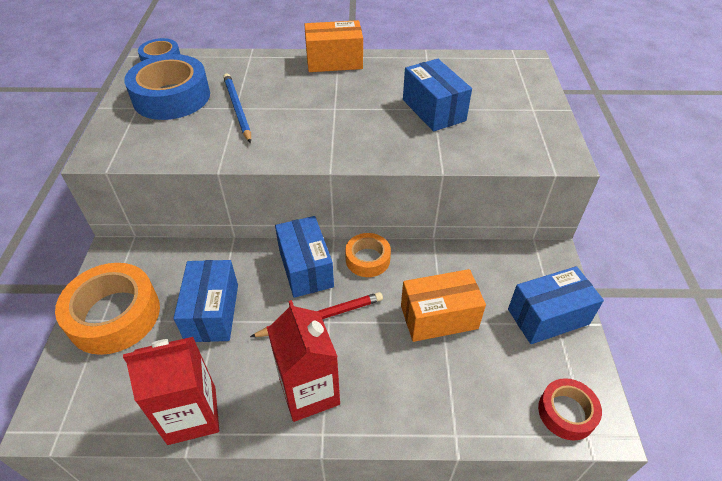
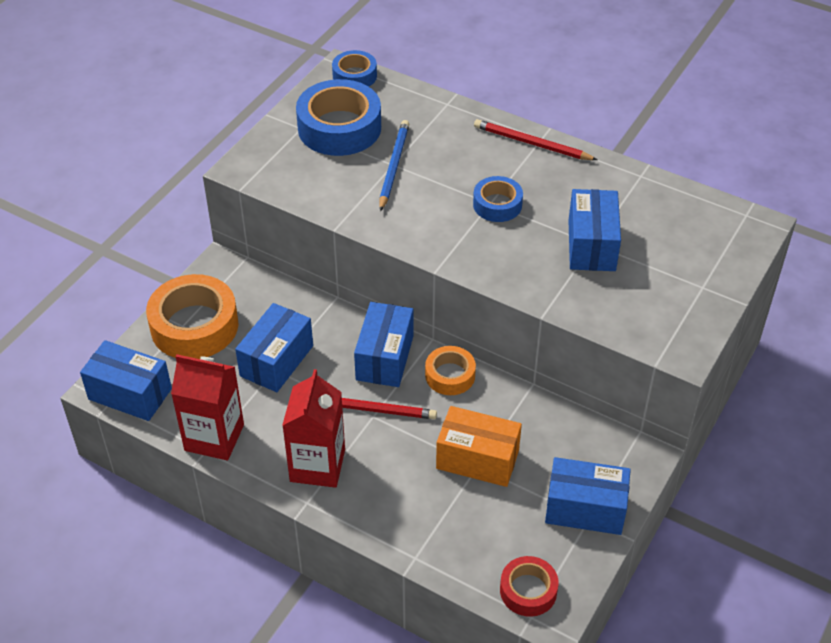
camera: 30 degrees right, 0 degrees up
orange box [304,20,363,72] -> red pencil [474,119,597,160]
none -> blue box [80,340,172,421]
none -> blue tape [473,176,523,222]

